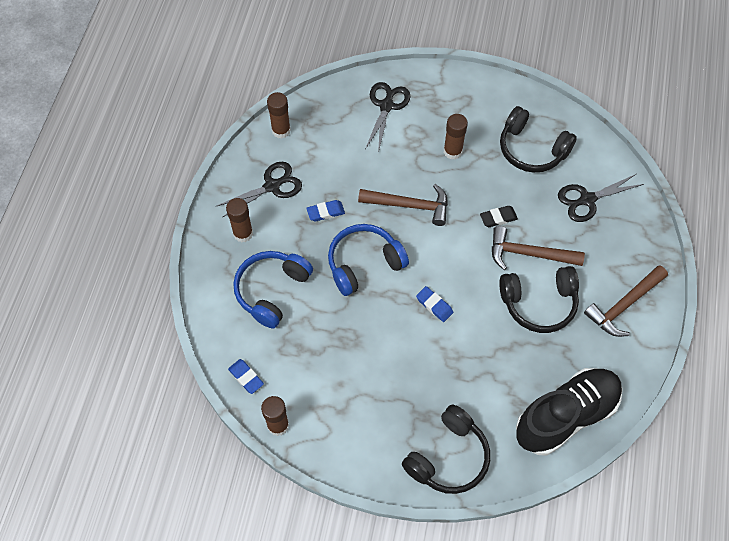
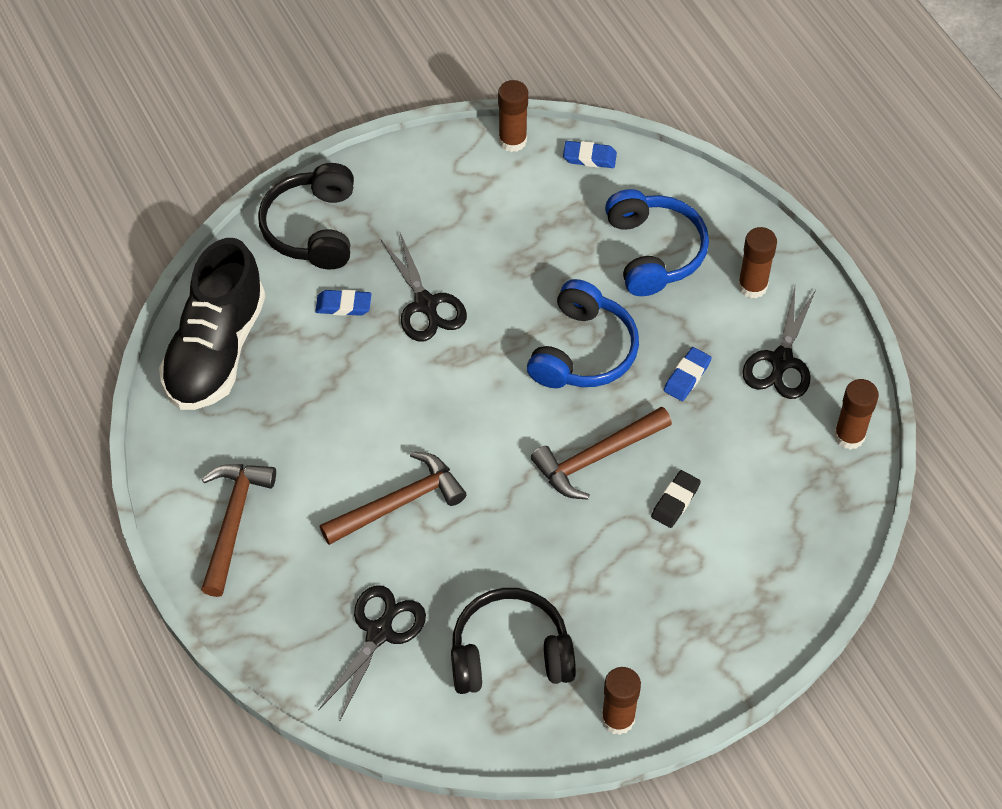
camera: 140 degrees right, 5 degrees down
black scissors [366,82,411,153] -> black scissors moved to [380,233,467,342]
blue eraser [416,286,453,322] -> blue eraser moved to [315,289,372,316]
brown glue stick [444,114,468,160] -> brown glue stick moved to [601,667,641,735]
black eraser [480,206,518,227] -> black eraser moved to [651,470,701,528]
black headphones [499,266,579,333] -> none

